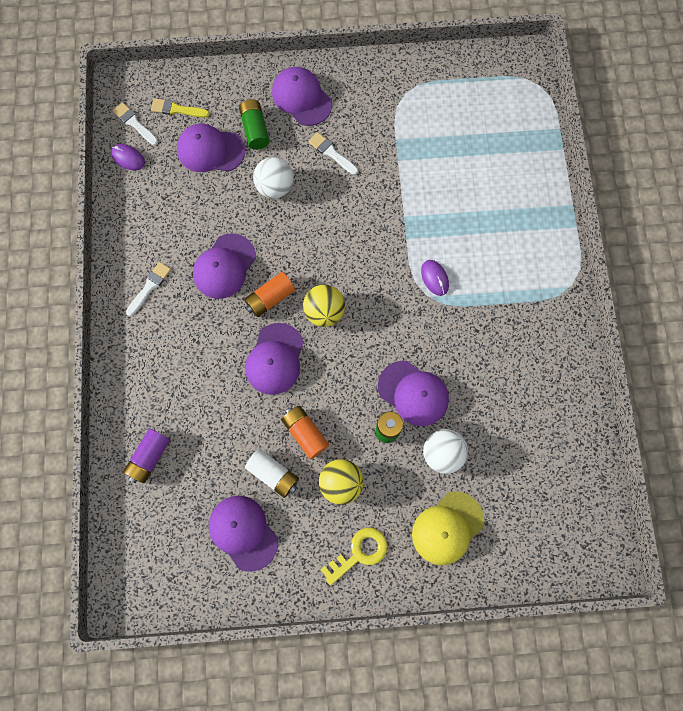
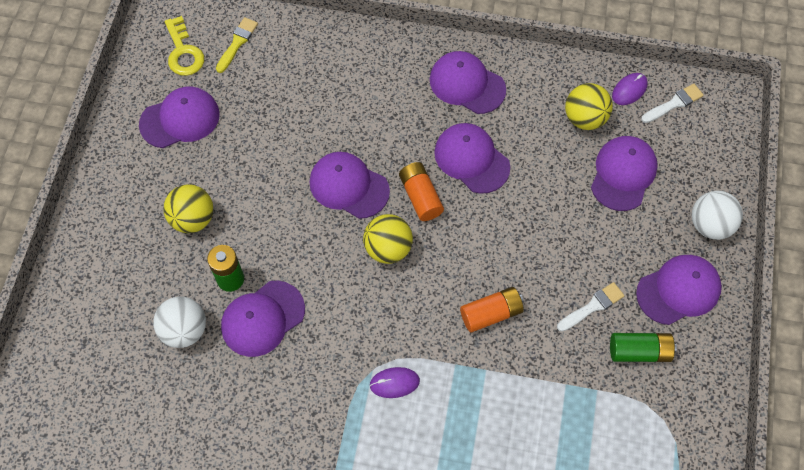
camera: 105 degrees right, 10 degrees down
purple battery [123,428,170,484] -> none
white brush [126,262,171,316] -> purple cap [430,51,506,114]
yellow brush [151,98,210,118] -> yellow brush moved to [216,17,258,73]
green battery [239,99,270,150] -> green battery moved to [610,333,677,362]
white battery [245,449,299,498] -> none
white ball [253,157,294,198] -> white ball moved to [692,191,743,240]
orange battery [281,406,329,459] -> orange battery moved to [460,287,524,333]
yellow key [320,528,387,585] -> yellow key moved to [165,16,204,76]
yellow cap [412,491,484,565] -> none
none -> yellow ball [565,83,613,130]

